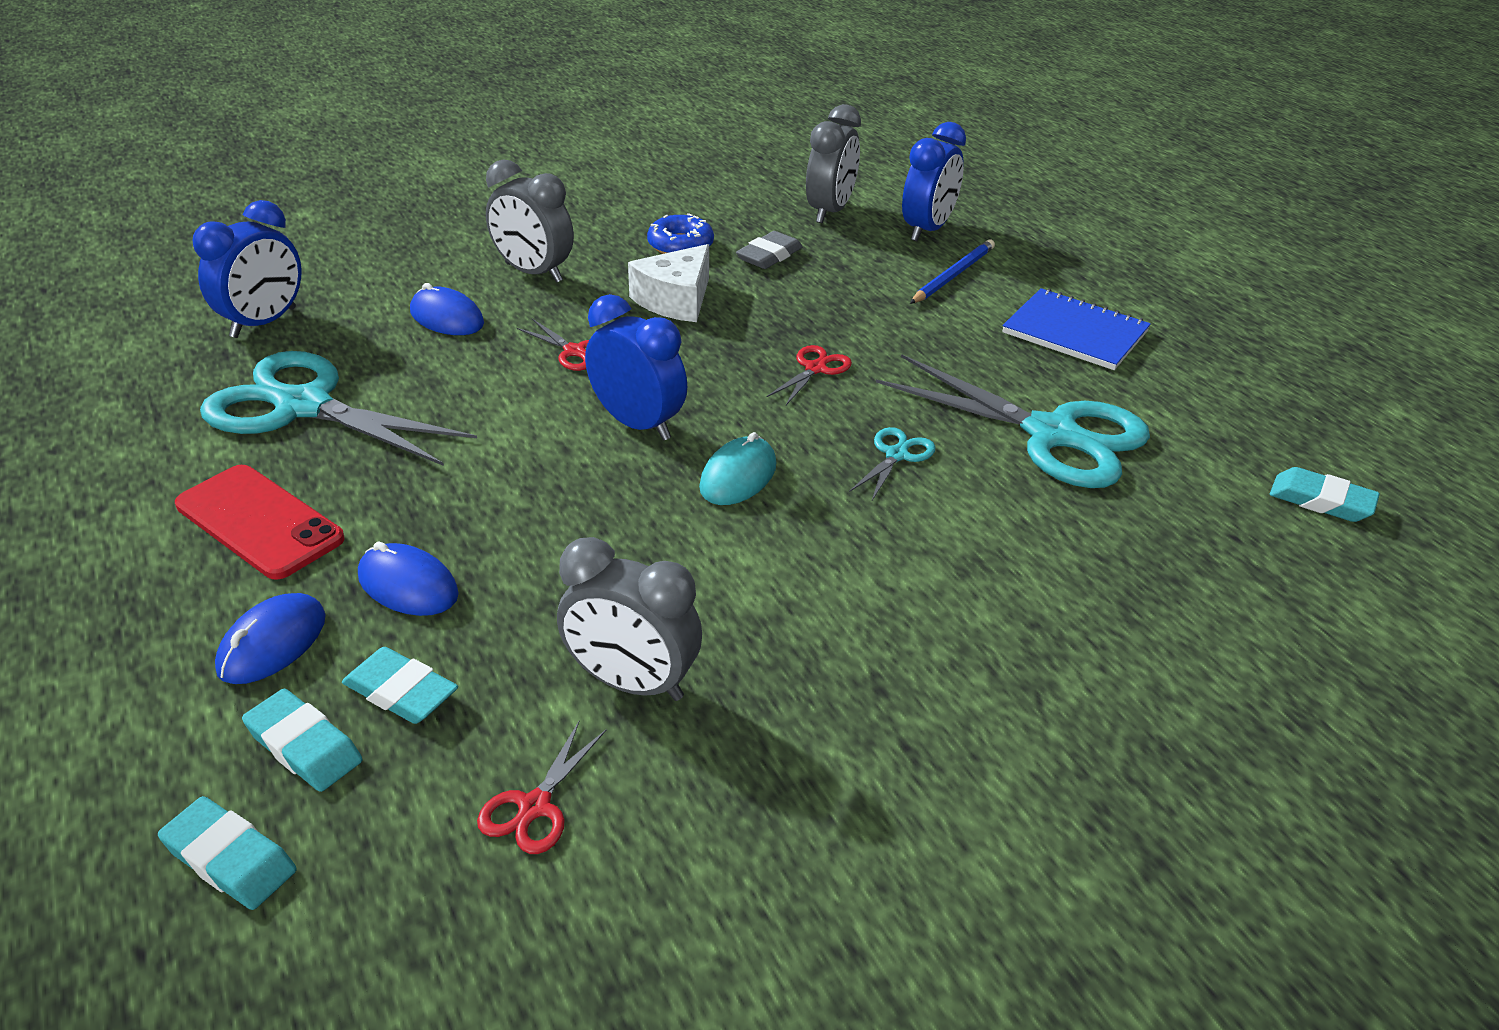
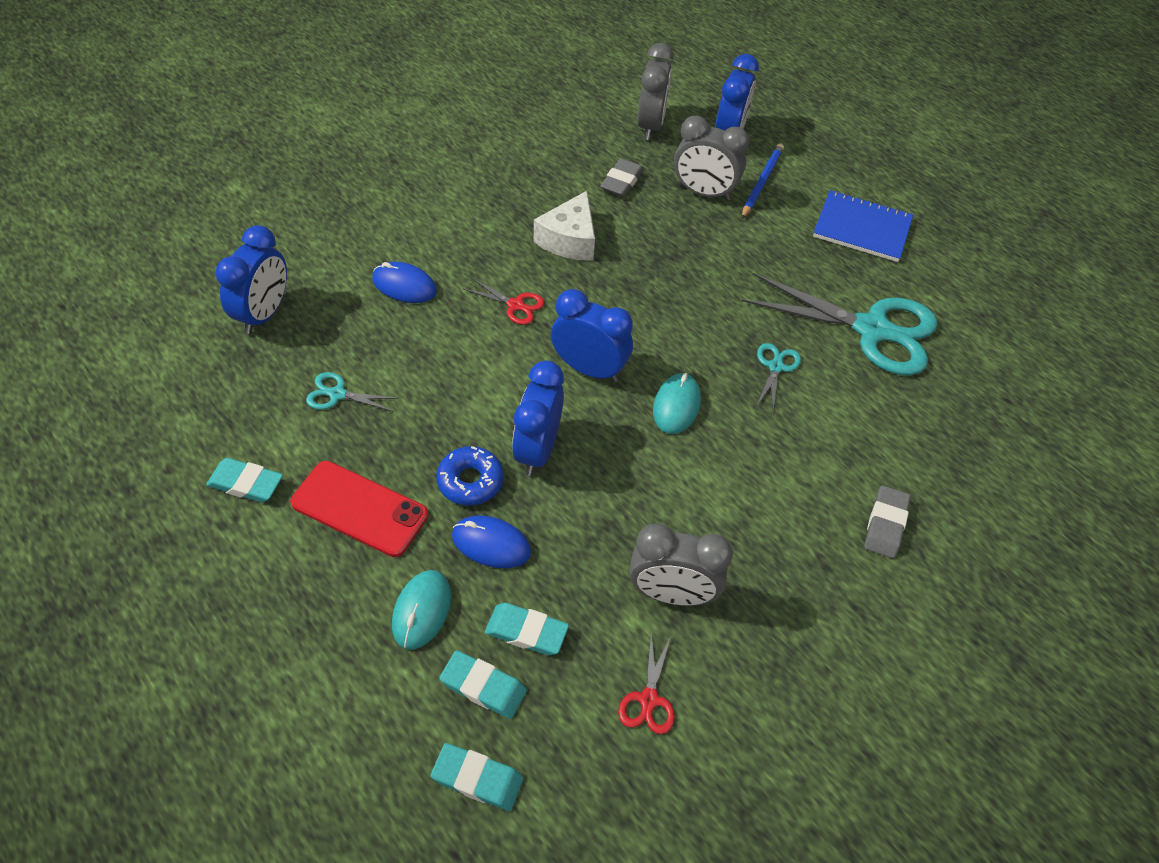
camera: 15 degrees left, 15 degrees up
turquoise scissors [200,351,477,466] -> turquoise scissors [306,372,399,411], size x0.43
blue mouse [215,593,326,684] -> turquoise mouse [392,570,451,650]
grey clock [486,159,574,283] -> grey clock moved to [674,116,749,201]
blue donut [647,213,714,254] -> blue donut moved to [436,446,504,506]
red scissors [767,345,852,405] -> none
turquoise eraser [1270,467,1380,522] -> turquoise eraser moved to [206,458,283,503]
none -> blue clock [512,361,564,476]
none -> grey eraser [864,485,911,558]

